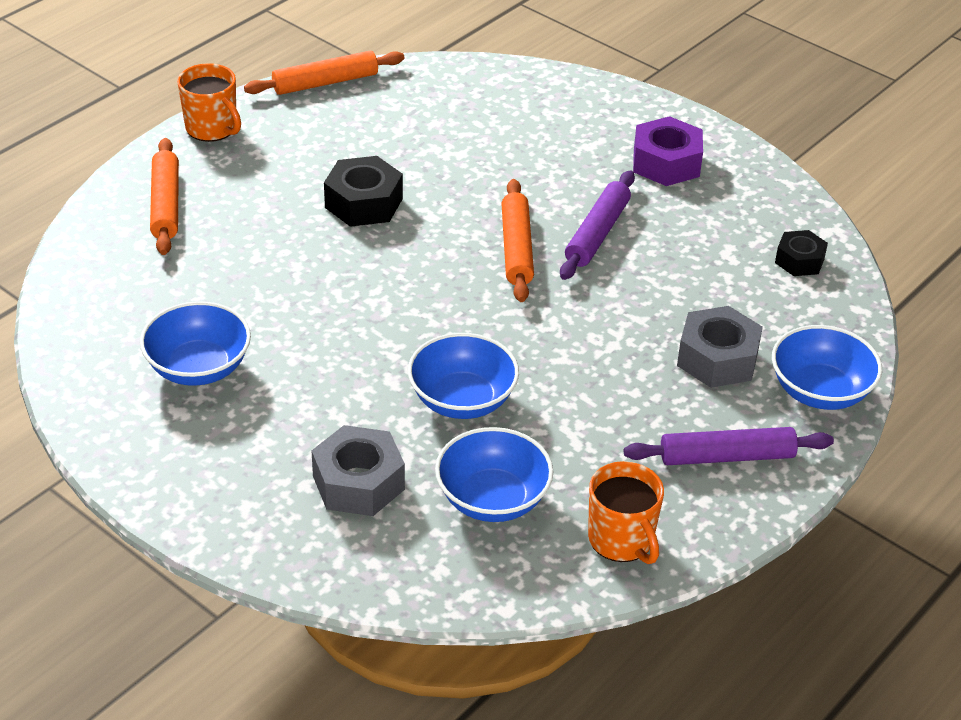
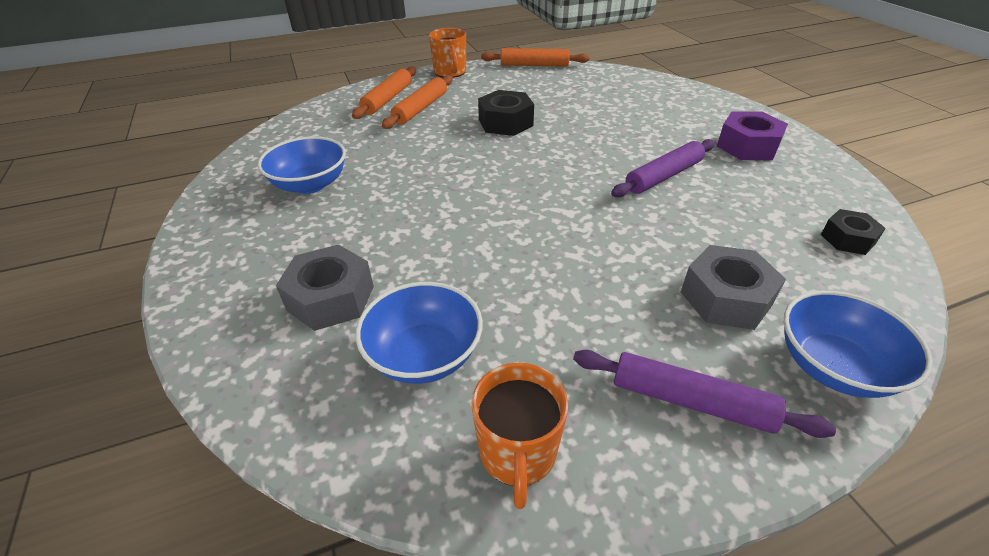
camera: 30 degrees right, 0 degrees up
blue bowl [408,333,519,419] -> none
orange rolling pin [501,179,534,302] -> orange rolling pin moved to [382,75,453,129]

